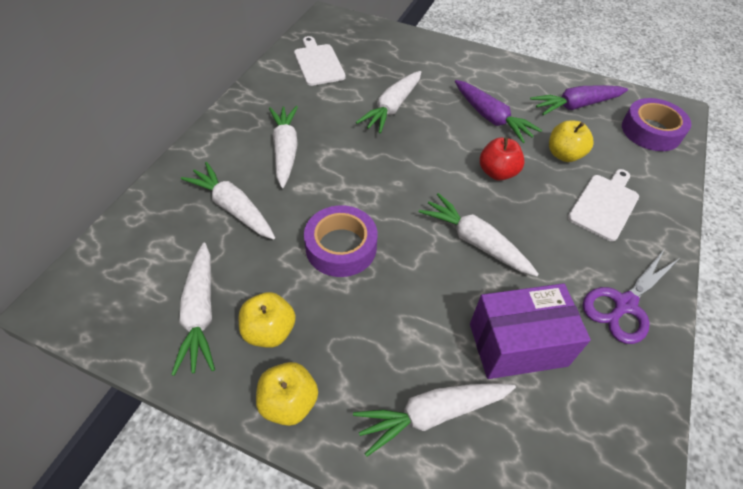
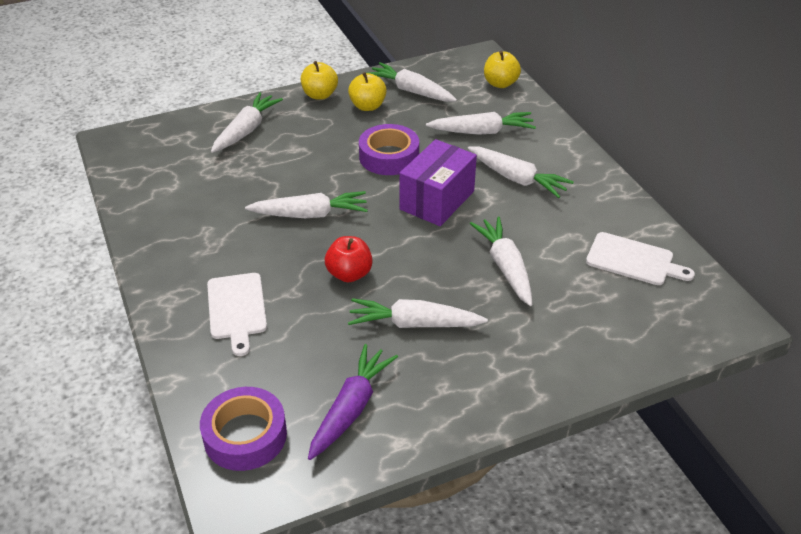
camera: 135 degrees right, 10 degrees down
purple carrot [455,80,542,143] -> white carrot [348,298,488,328]
purple box [470,283,591,379] -> purple box moved to [400,139,477,226]
yellow apple [549,120,594,162] -> yellow apple moved to [484,51,521,88]
purple scissors [582,250,680,344] -> none

